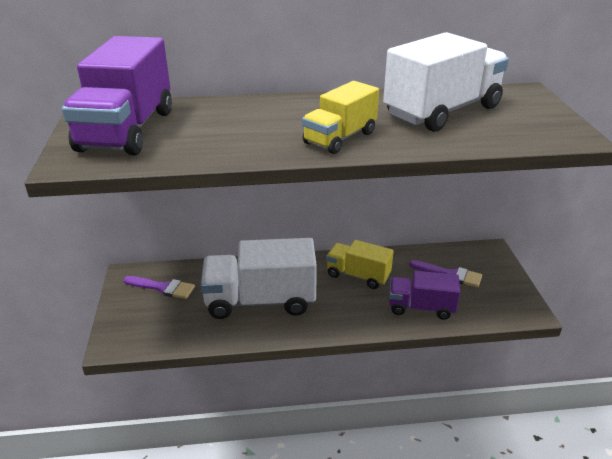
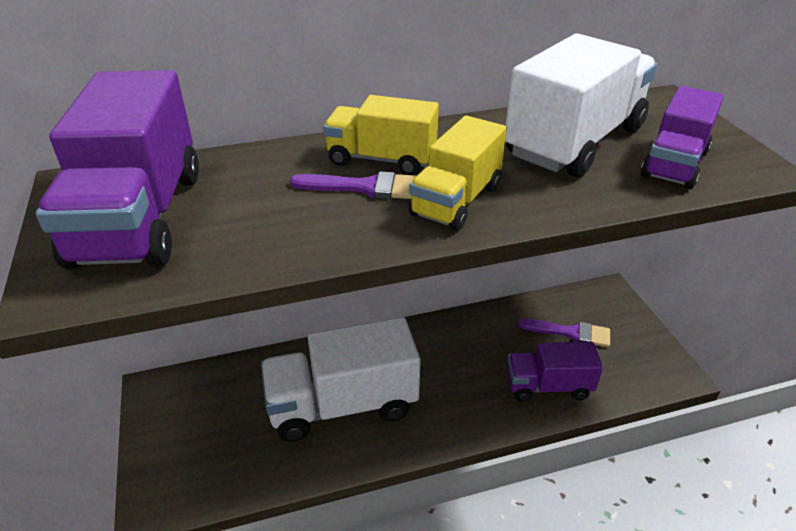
camera: 10 degrees left, 5 degrees up
purple brush [124,276,195,299] -> purple brush moved to [290,171,417,199]
yellow truck [326,240,394,289] -> yellow truck moved to [323,95,439,175]
none -> purple truck [641,86,724,189]

